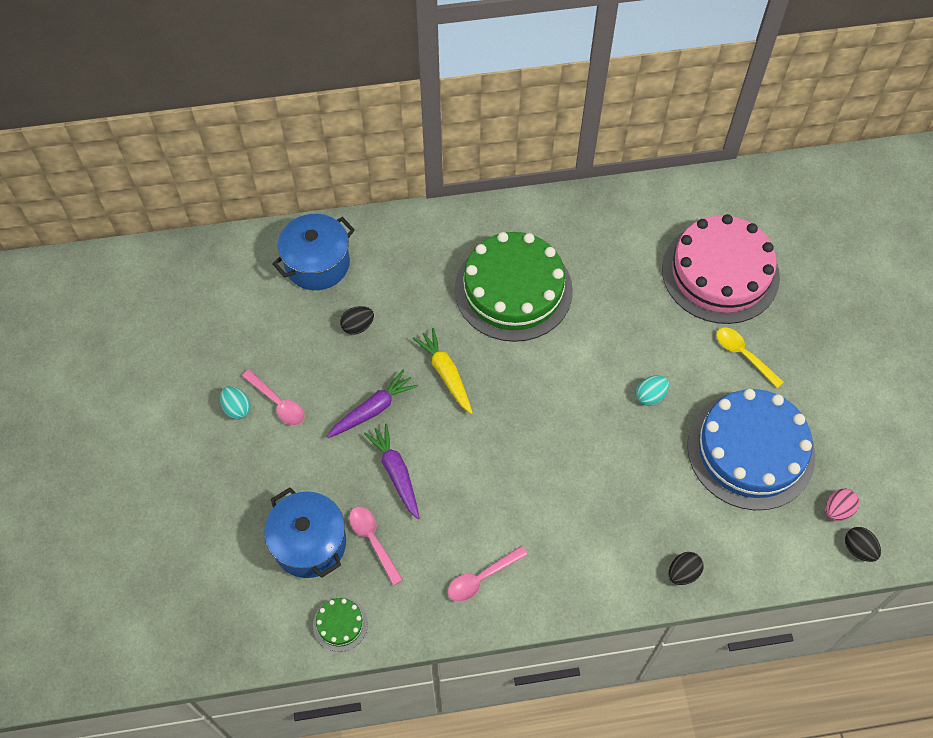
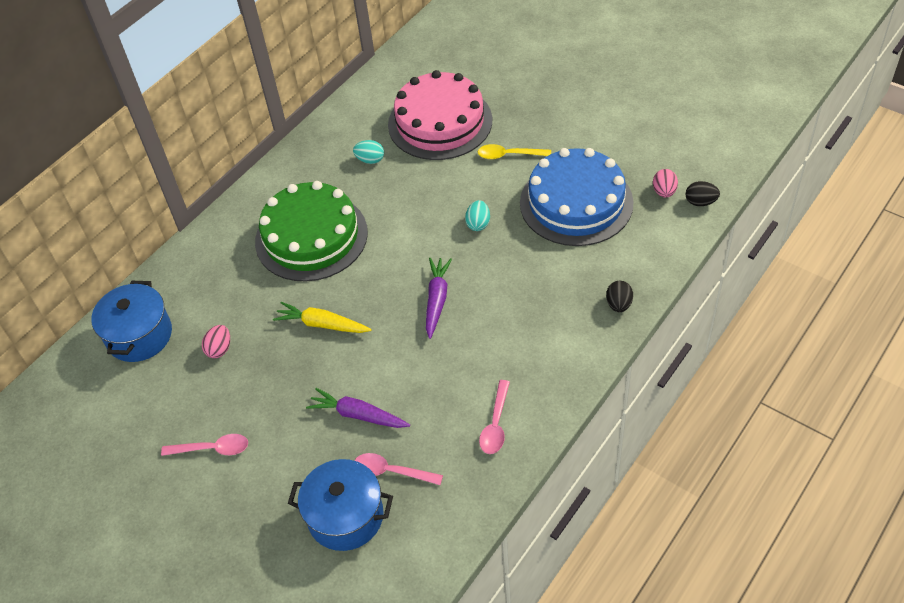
camera: 40 degrees left, 10 degrees down
turquoise egg [220,386,251,419] -> turquoise egg moved to [353,140,384,164]
green cake [313,597,368,652] -> none
purple carrot [327,370,418,438] -> purple carrot moved to [426,258,452,339]
black egg [340,306,374,335] -> pink egg [202,325,230,358]

